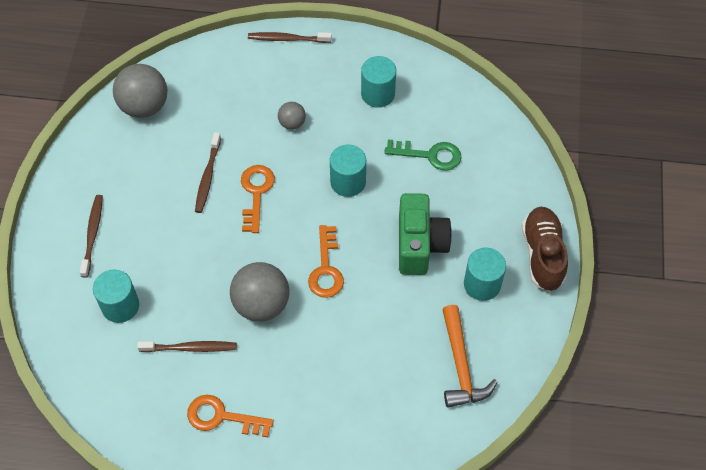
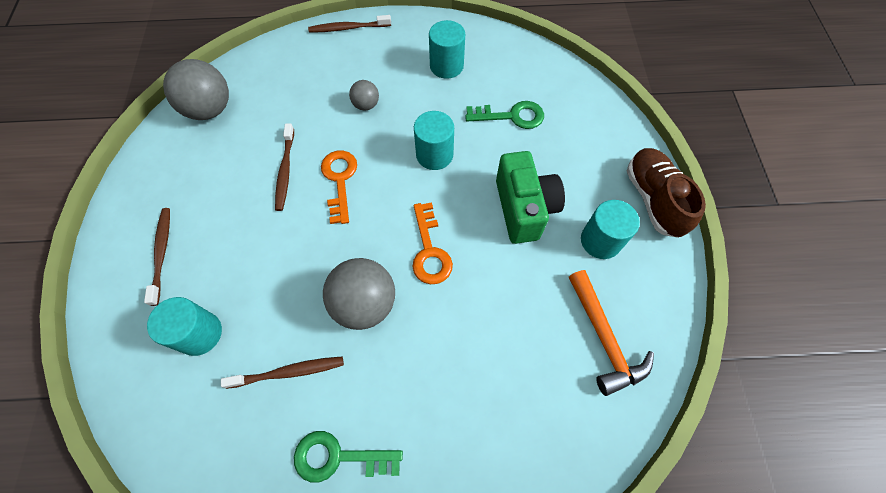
camera: 10 degrees left, 5 degrees up
orange key [187,395,274,437] -> green key [294,431,403,483]

